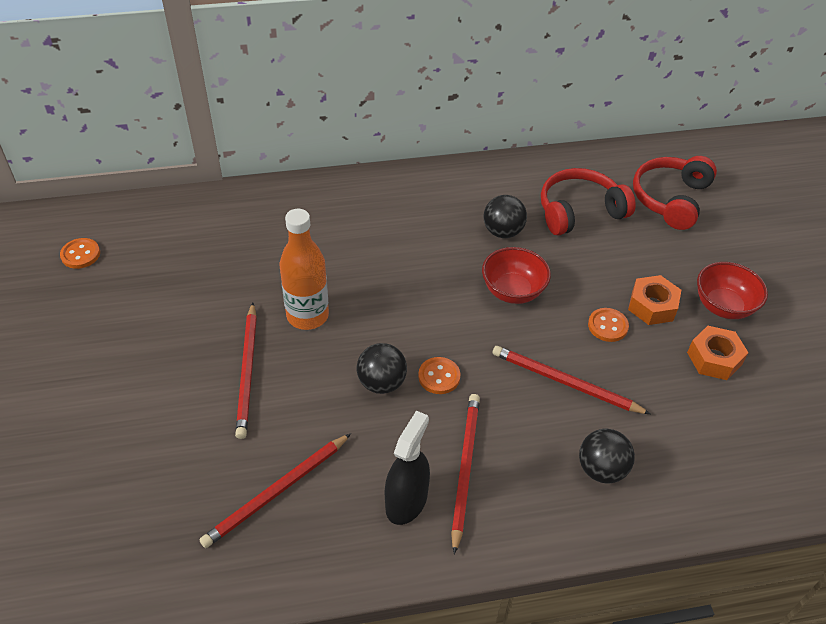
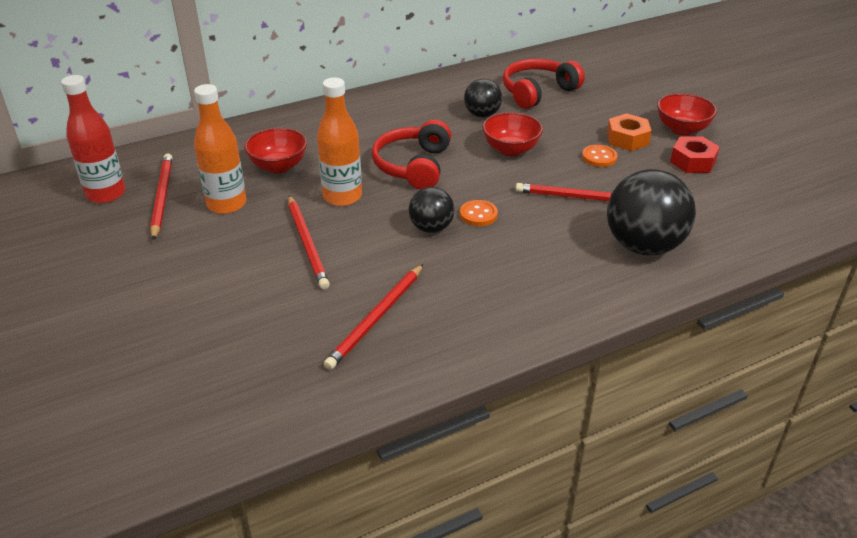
camera: 15 degrees left, 10 degrees down
orange button [60,238,100,269] -> red bottle [61,75,126,203]
black spray bottle [385,411,430,525] -> none
red pencil [451,394,480,555] -> red pencil moved to [150,154,172,241]
black ball [579,429,635,484] -> black ball [607,169,696,255], size x1.79
red headphones [633,156,717,230] -> red headphones moved to [372,120,451,190]
orange nut [687,326,748,380] -> red nut [670,136,720,173]
none -> orange bottle [194,84,246,214]
none -> red bowl [244,128,307,174]

